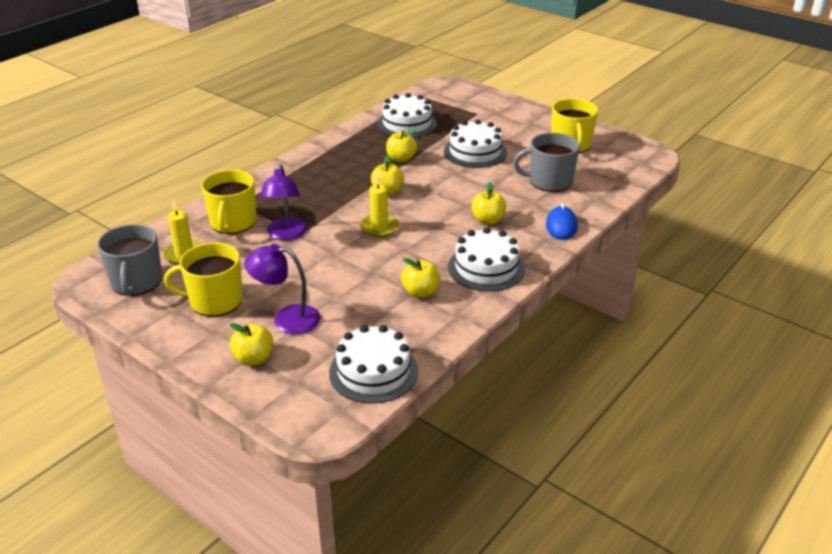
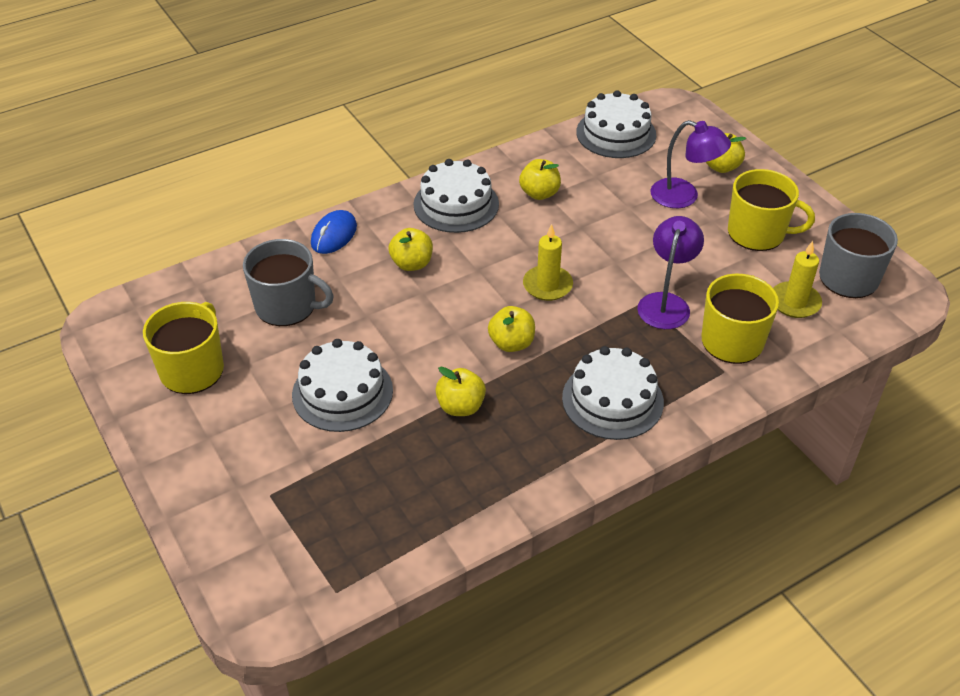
camera: 160 degrees left, 10 degrees up
white cake [377,93,437,138] -> white cake moved to [562,346,664,440]

